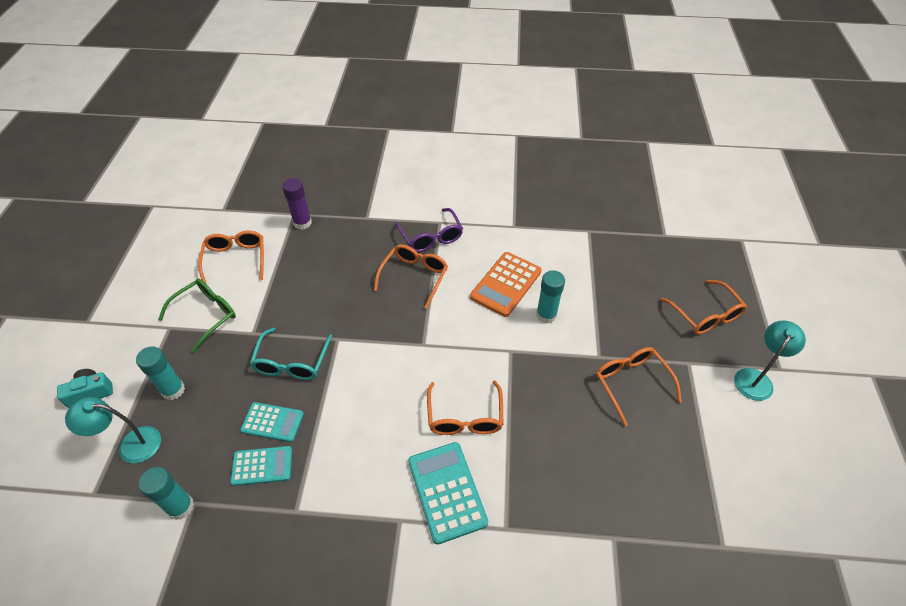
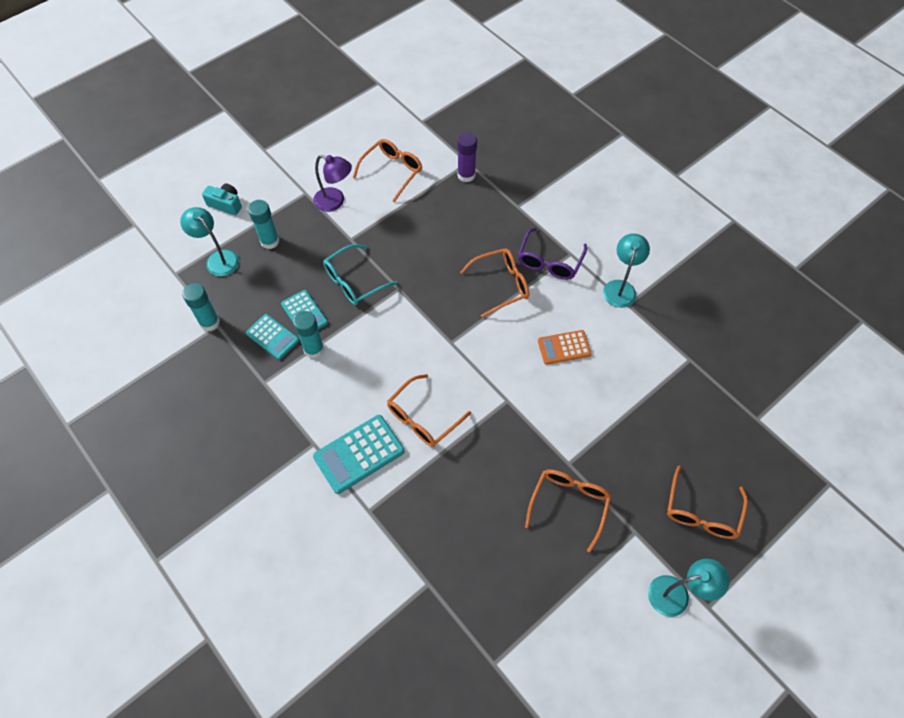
camera: 45 degrees right, 10 degrees up
green glasses [158,279,236,353] -> purple lamp [313,155,352,212]
turquoise calculator [408,442,488,545] -> turquoise calculator turned 150 degrees counterclockwise [313,415,405,494]
orange calculator [470,252,542,317] -> orange calculator [538,330,592,365], size x0.65
turquoise glue stick [536,270,565,324] -> turquoise glue stick moved to [293,311,324,359]
none -> turquoise lamp [603,233,650,308]

